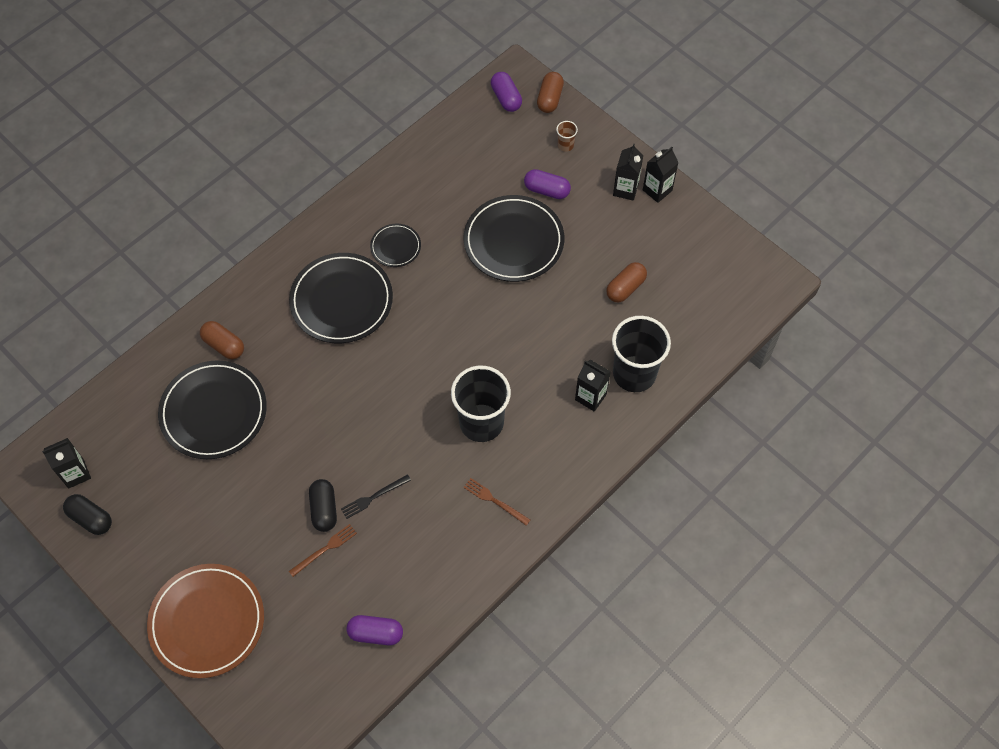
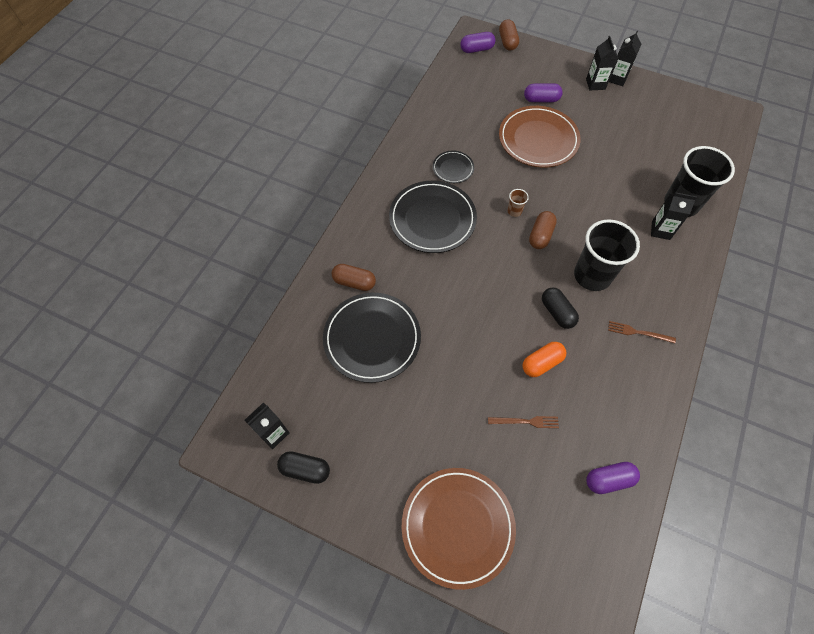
camera: 20 degrees left, 0 degrees up
brown fork [289,524,357,577] -> brown fork turned 60 degrees clockwise [488,416,559,428]
black capsule [309,479,337,532] -> black capsule moved to [542,288,579,329]
black fork [341,474,411,519] -> orange capsule [522,342,566,377]
black plate [463,195,564,282] -> brown plate [499,106,581,168]
purple capsule [491,72,522,112] -> purple capsule turned 60 degrees counterclockwise [460,32,495,53]
brown cup [556,121,578,152] -> brown cup moved to [508,189,529,217]
brown capsule [606,262,647,303] -> brown capsule moved to [529,211,557,249]

